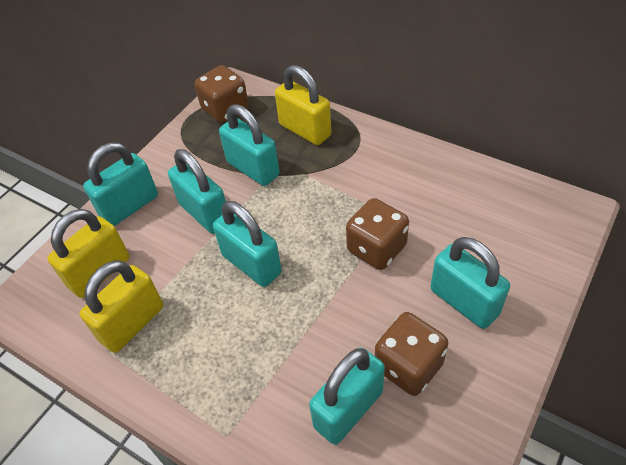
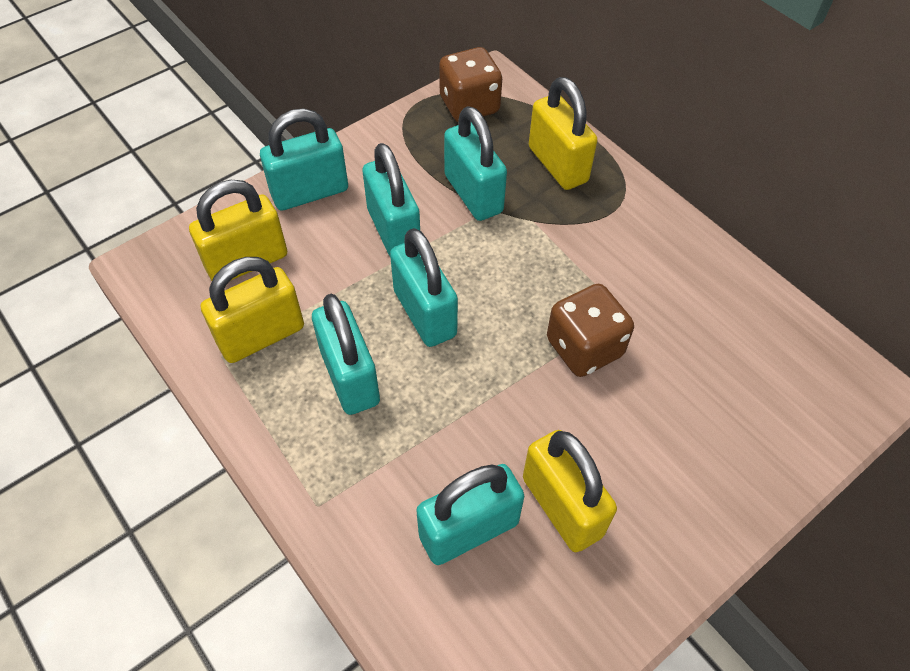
camera: 15 degrees right, 5 degrees up
brown dice [375,312,448,396] -> yellow padlock [523,430,617,552]
turquoise padlock [430,237,510,329] -> turquoise padlock moved to [312,294,380,415]

